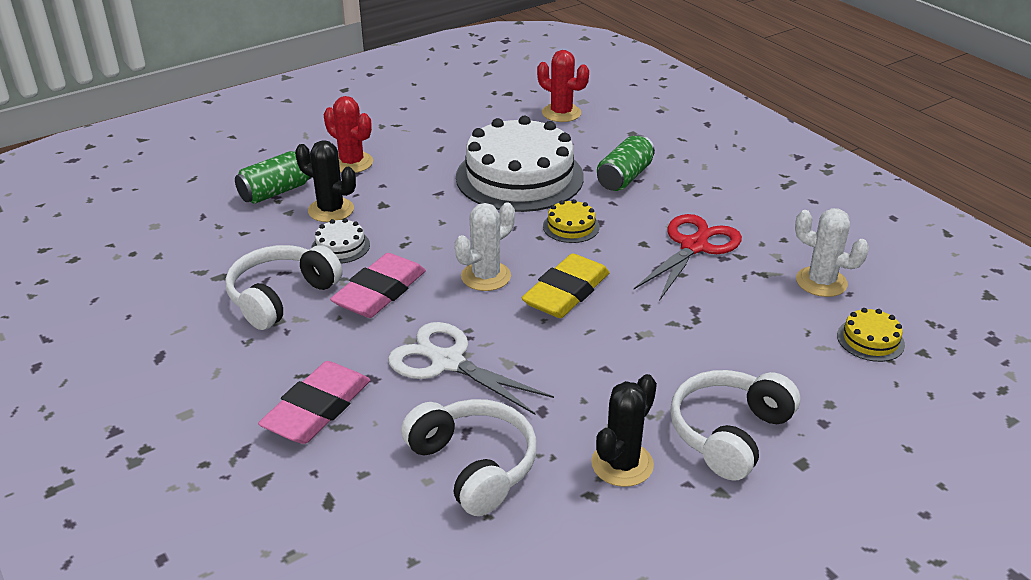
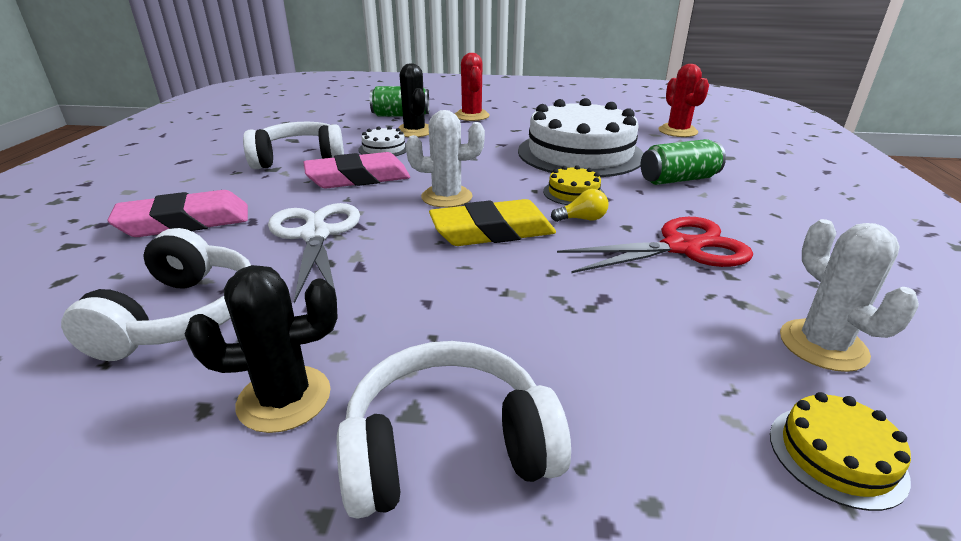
camera: 40 degrees right, 5 degrees down
none -> yellow light bulb [551,189,608,222]

